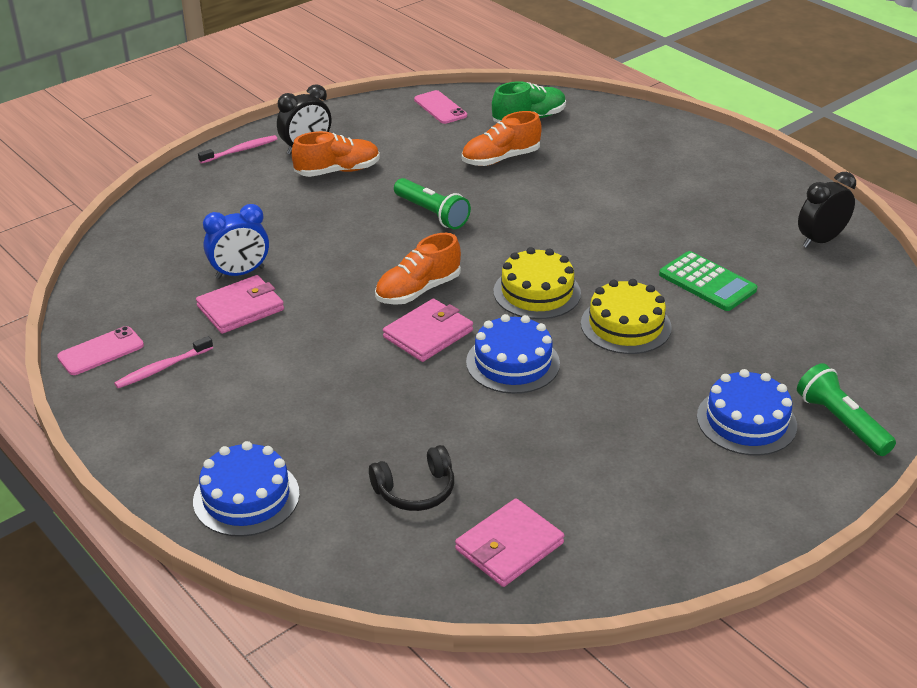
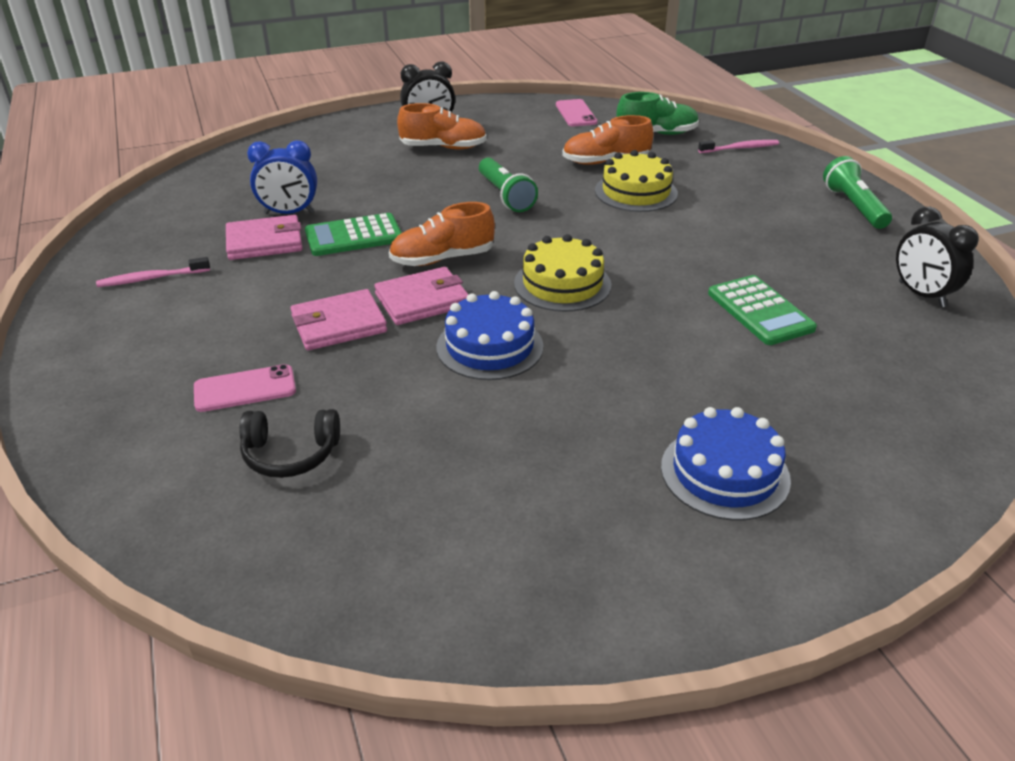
camera: 20 degrees right, 0 degrees up
pink phone [57,326,144,375] -> pink phone moved to [194,364,296,412]
blue cake [193,441,300,537] -> none
pink toothbrush [198,135,277,164] -> pink toothbrush moved to [698,140,779,153]
pink wallet [455,498,564,587] -> pink wallet moved to [290,289,387,351]
yellow cake [581,279,672,354] -> yellow cake moved to [595,150,678,212]
green flashlight [797,363,896,456] -> green flashlight moved to [823,156,892,229]
black clock [798,172,856,248] -> black clock turned 105 degrees counterclockwise [896,207,979,307]
none -> green calculator [305,213,402,256]

